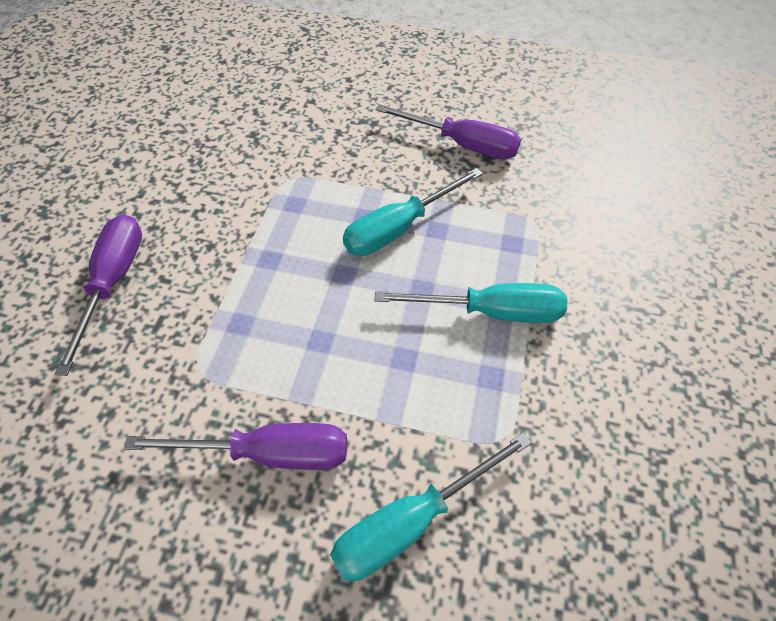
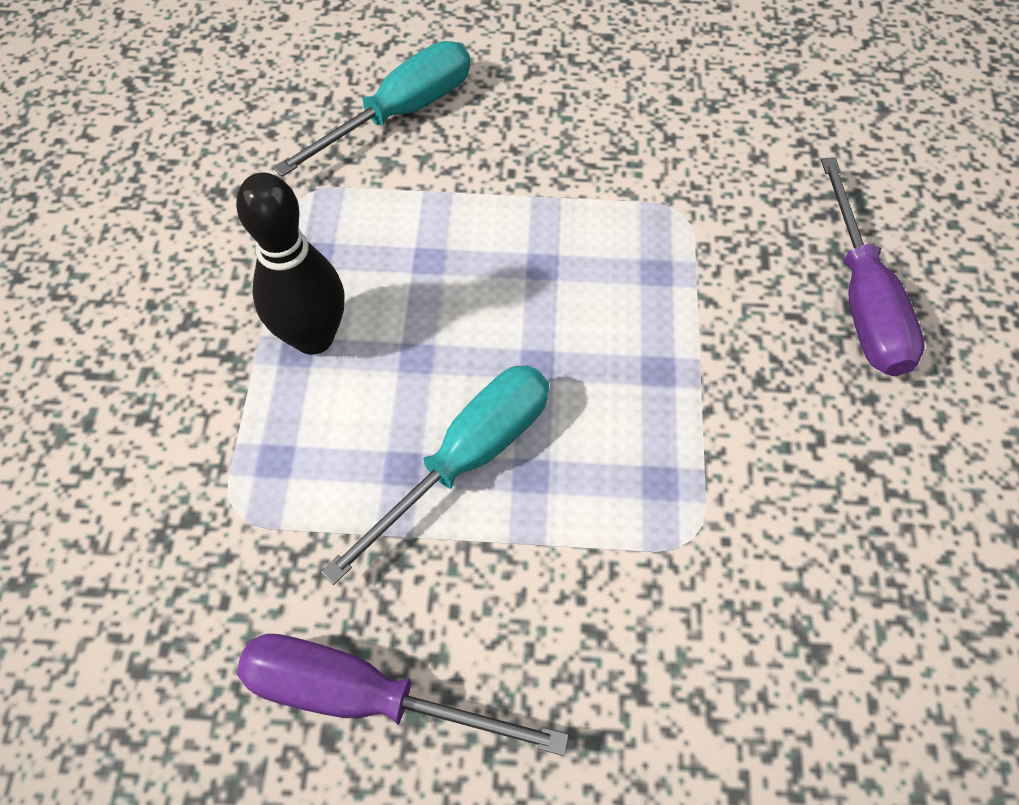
camera: 170 degrees right, 5 degrees up
purple screwdriver [124,423,347,470] -> none
turquoise screwdriver [374,283,567,323] -> black bowling pin [236,173,344,355]

